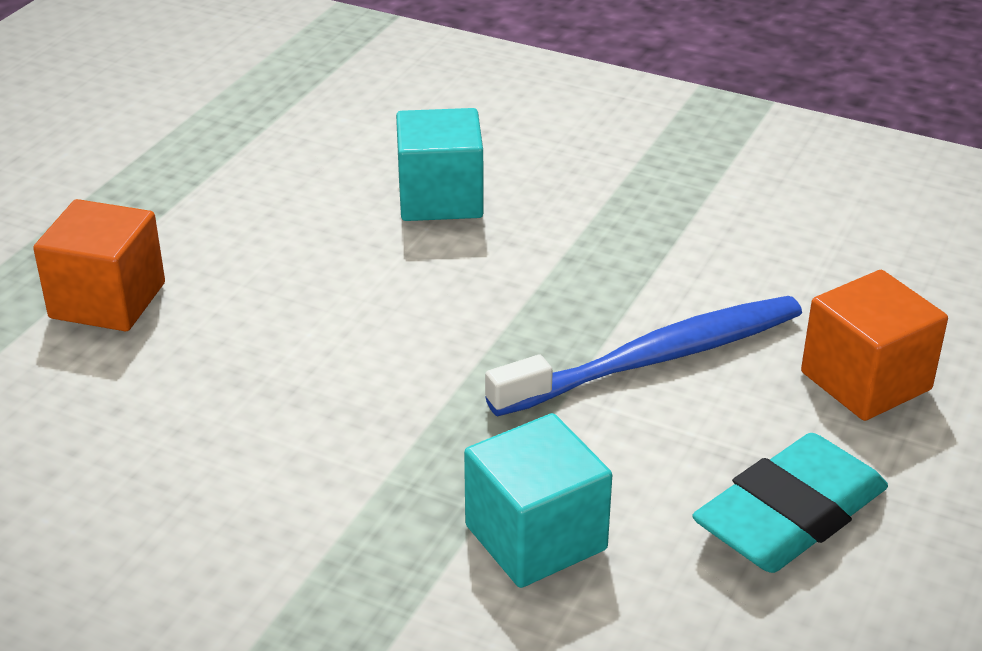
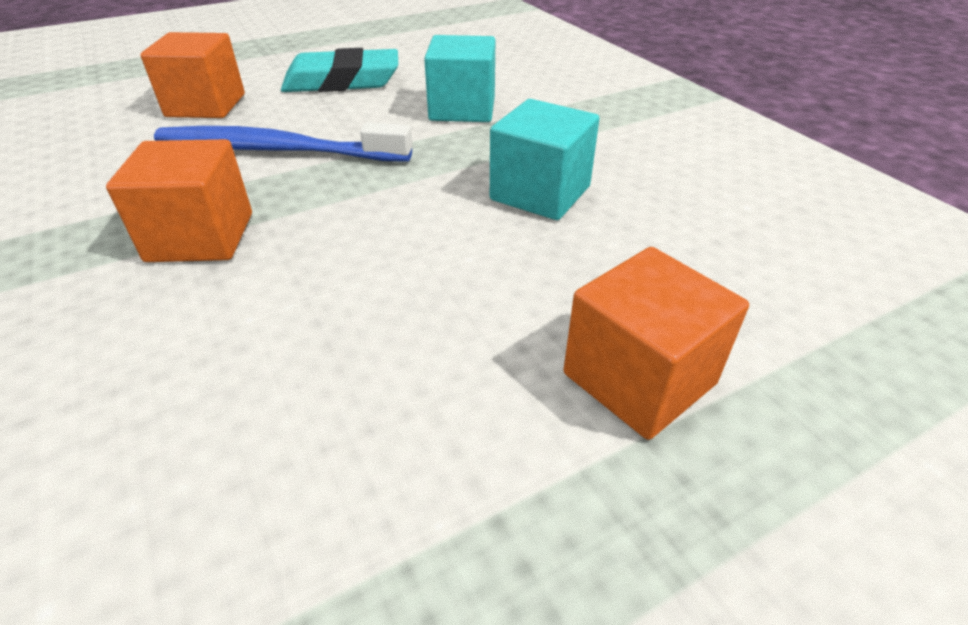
camera: 145 degrees left, 5 degrees up
turquoise cube [396,108,484,221] -> turquoise cube moved to [490,99,600,220]
none -> orange cube [106,139,252,262]

